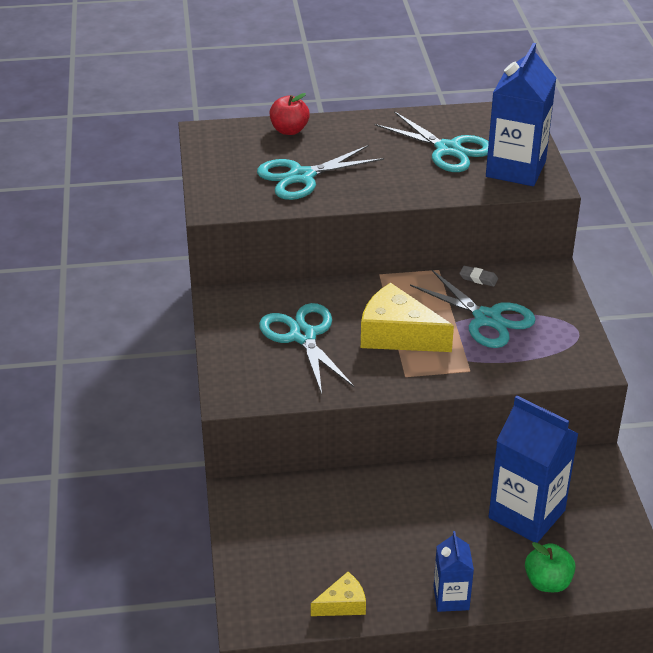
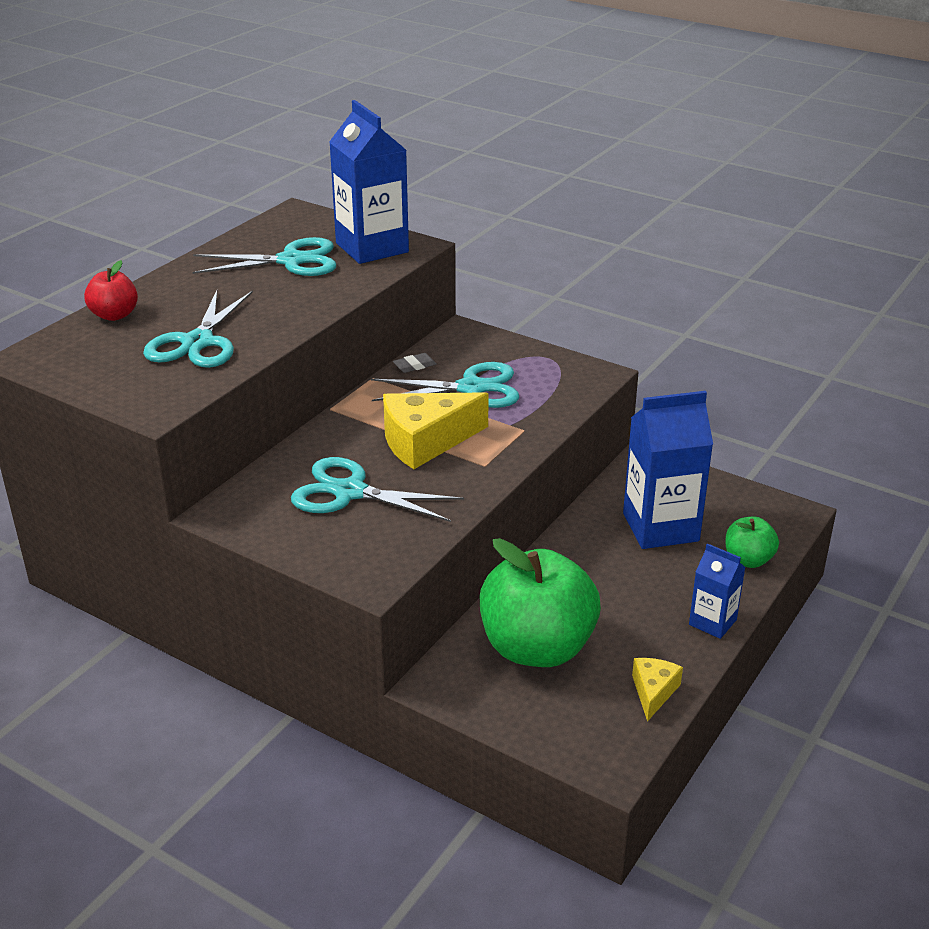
camera: 50 degrees left, 5 degrees down
none -> green apple [480,538,601,667]

